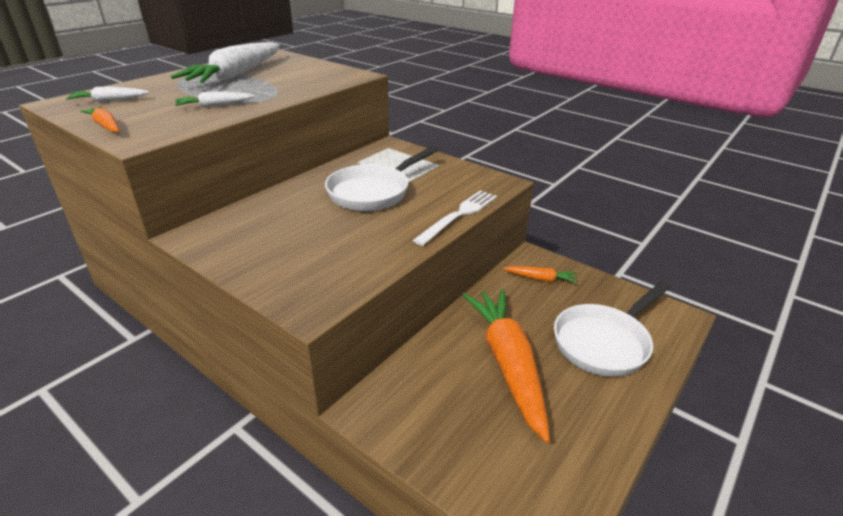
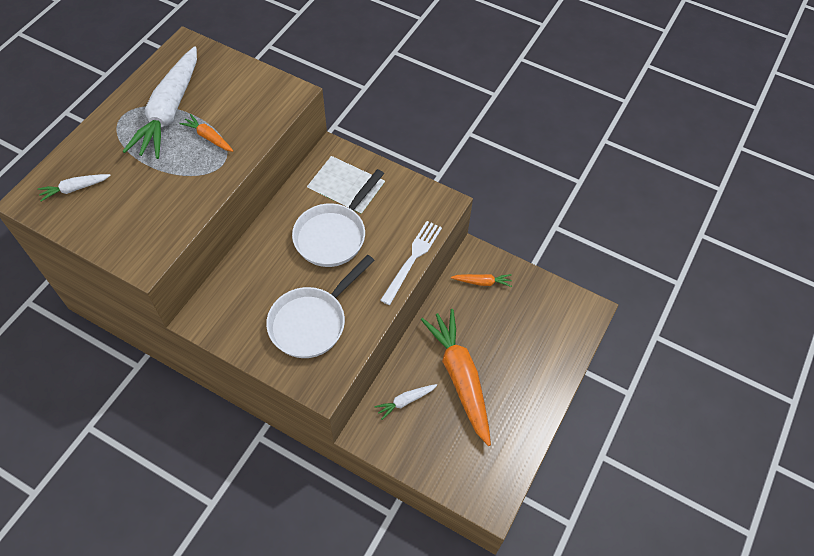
camera: 10 degrees left, 25 degrees up
orange carrot [80,107,119,133] -> orange carrot moved to [179,114,233,152]
white carrot [175,91,255,108] -> white carrot moved to [374,384,437,420]
white pan [554,281,671,377] -> white pan moved to [266,255,375,358]

